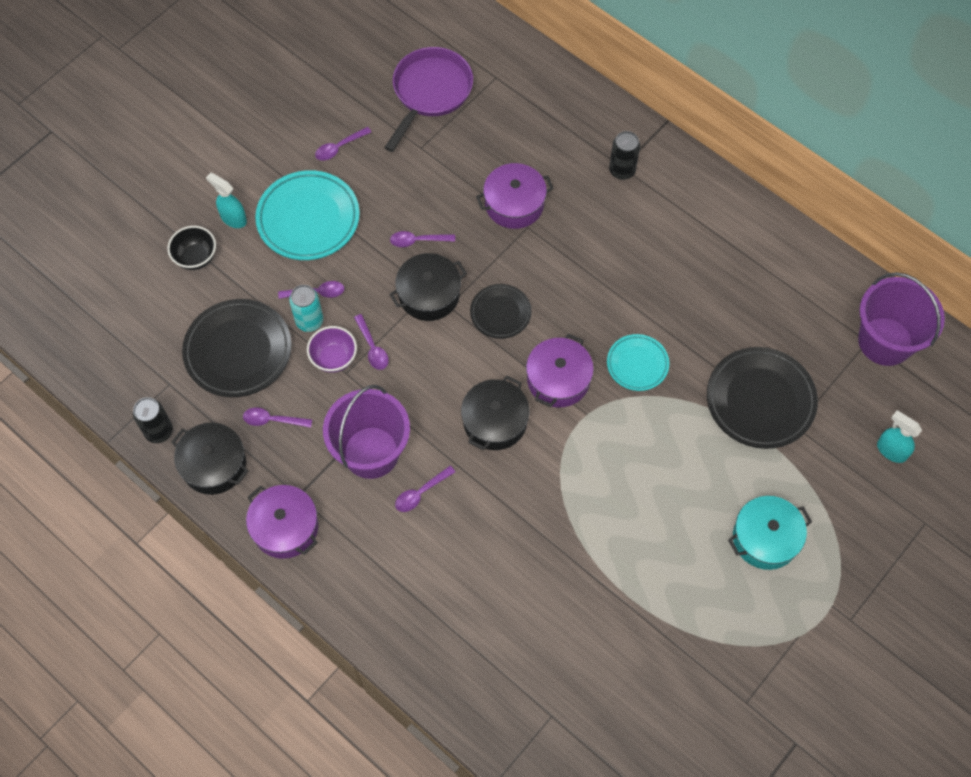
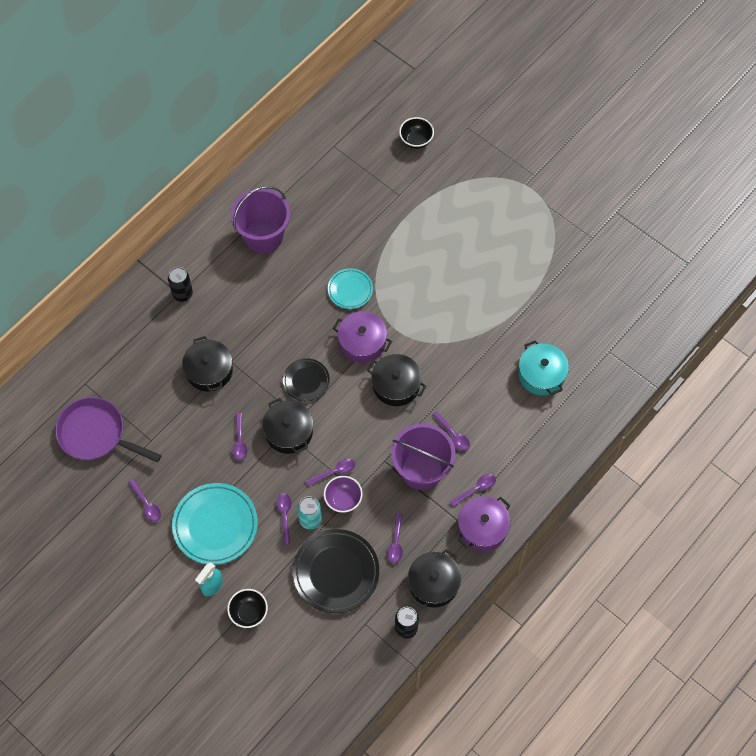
camera: 90 degrees left, 0 degrees up
purple pot [476,163,554,229] -> black pot [182,336,233,392]
black plate [707,347,818,449] -> none
turquoise pot [728,496,812,570] -> turquoise pot moved to [518,340,569,396]
purple bucket [858,272,945,366] -> purple bucket moved to [230,186,291,253]
turquoise spray bottle [877,410,922,463] -> black bowl [399,117,434,149]
none -> purple spoon [450,474,496,507]

